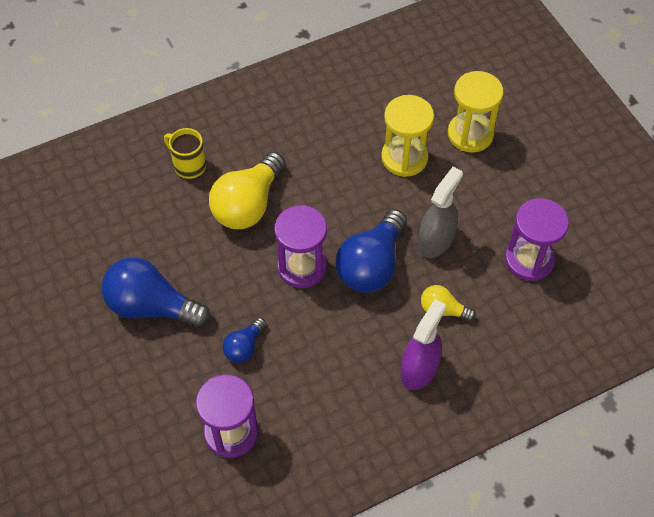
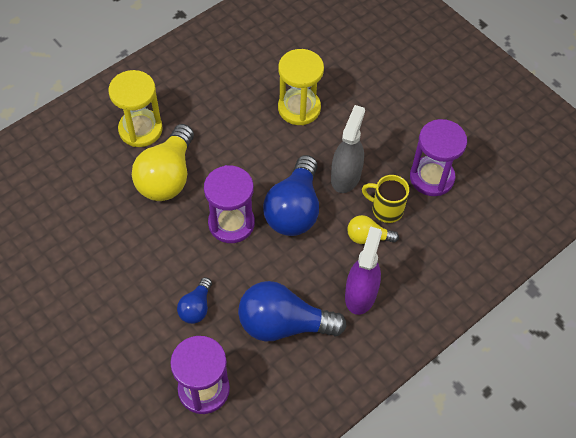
camera: 15 degrees left, 0 degrees up
blue light bulb [102,257,210,328] -> blue light bulb moved to [238,281,347,342]
yellow mug [164,128,206,179] -> yellow mug moved to [362,175,409,223]
yellow hourglass [448,71,503,153] -> yellow hourglass moved to [108,70,163,147]

